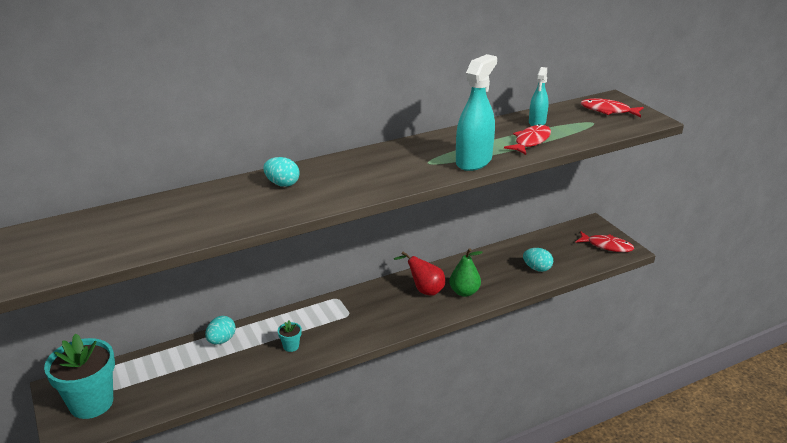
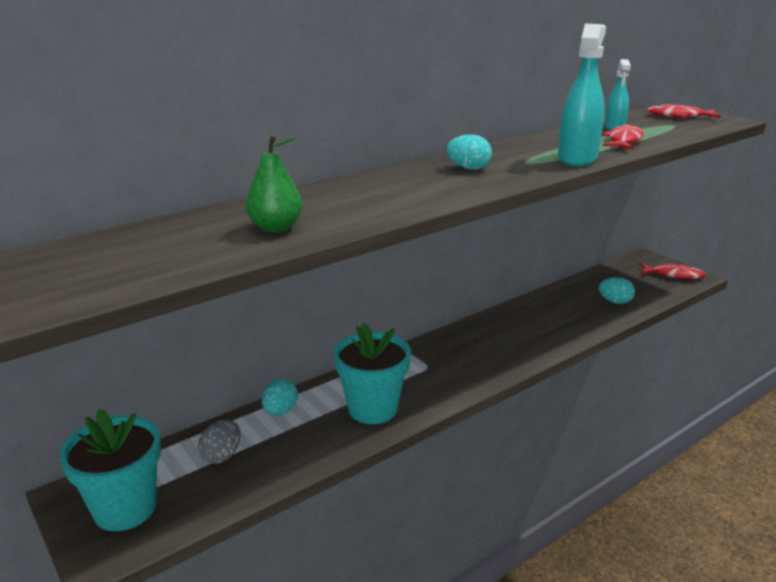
camera: 10 degrees left, 5 degrees down
turquoise egg [263,157,300,187] -> turquoise egg moved to [446,134,492,170]
turquoise flower pot [278,320,302,352] -> turquoise flower pot [334,323,411,424], size x2.44
red pear [394,252,445,296] -> none
green pear [449,248,483,297] -> green pear moved to [246,135,303,232]
none -> grey egg [198,420,240,464]

